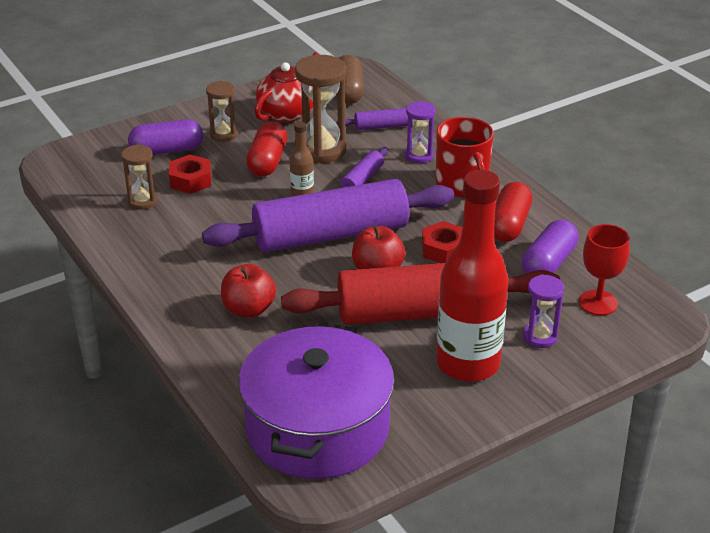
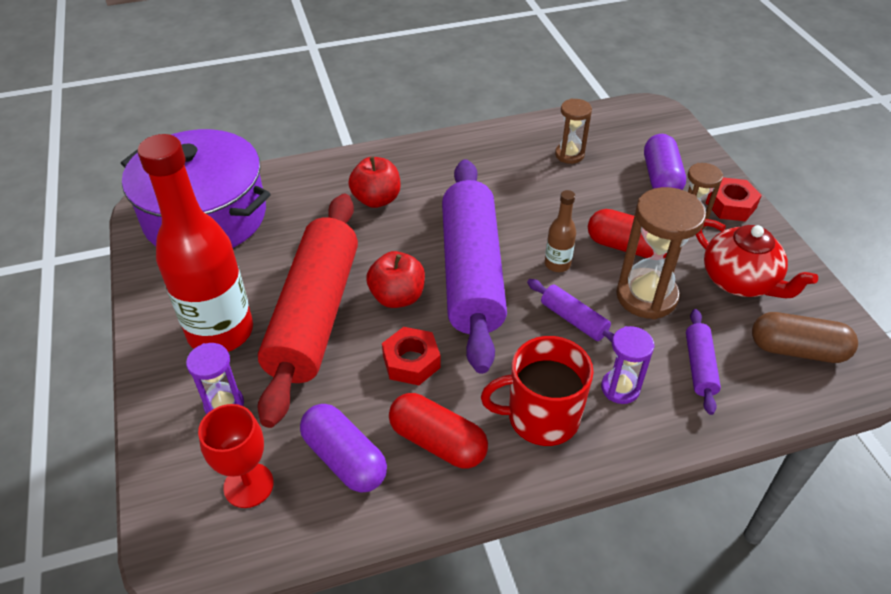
camera: 105 degrees right, 10 degrees up
red nut [169,155,211,194] -> red nut moved to [706,177,762,222]

